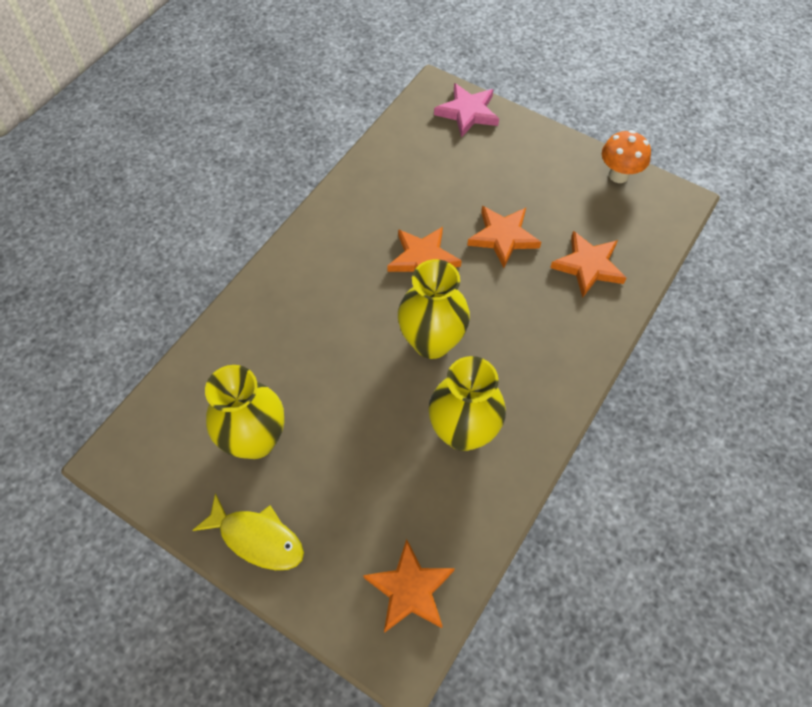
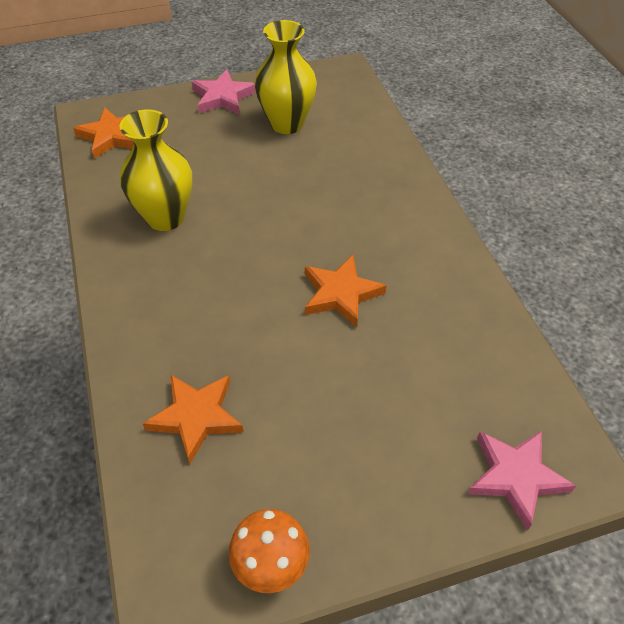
camera: 130 degrees right, 10 degrees down
yellow fish [192,493,304,570] -> pink star [192,69,256,115]
yellow vase [398,259,470,359] -> none
orange star [467,206,541,268] -> none

